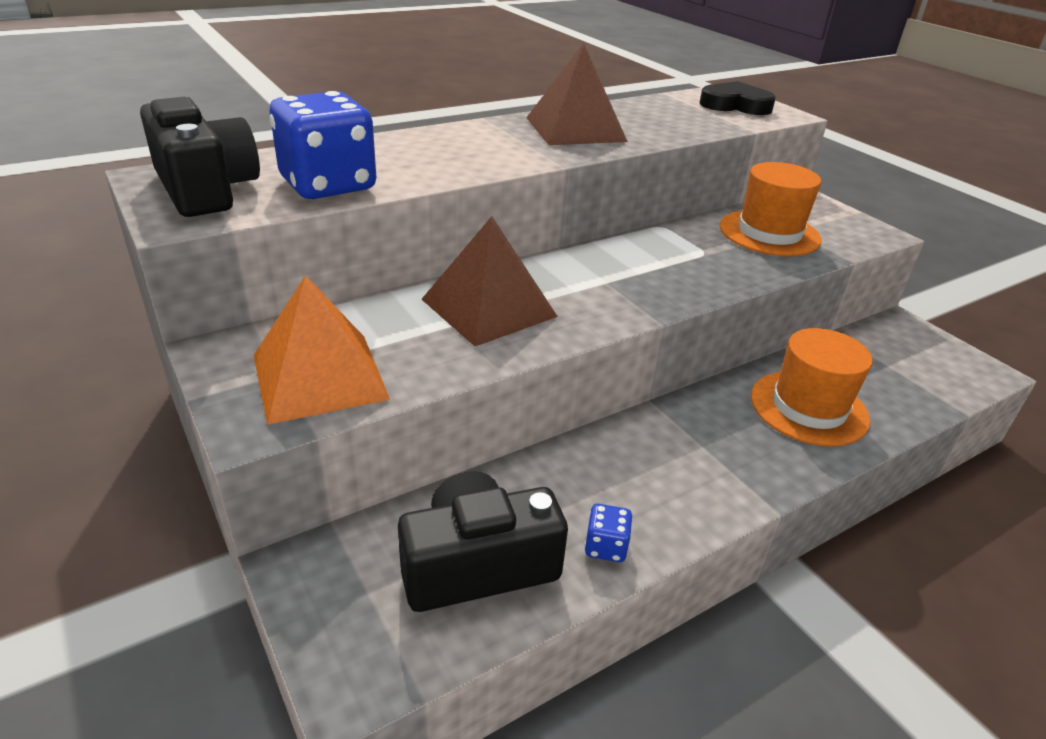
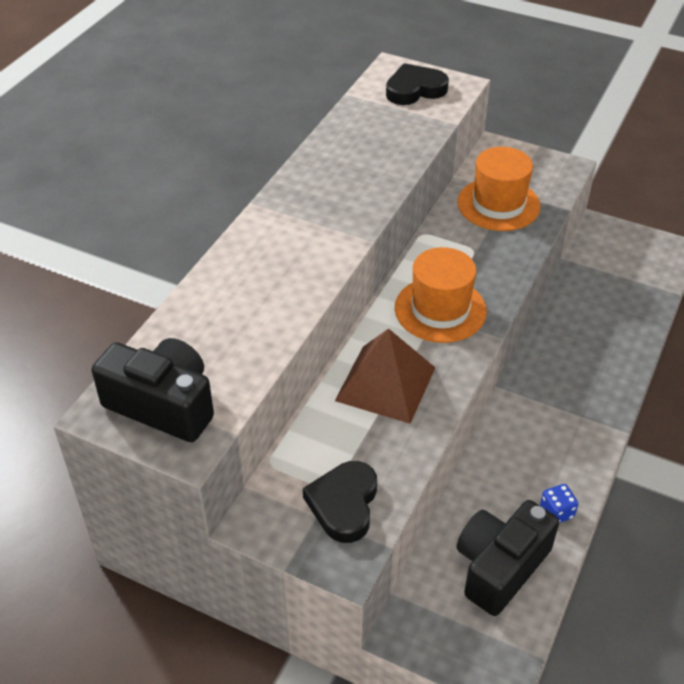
camera: 30 degrees left, 10 degrees up
orange pyramid [253,275,390,425] -> black heart [303,461,377,543]
blue dice [270,91,376,199] -> none
brown pyramid [526,43,628,145] -> none
orange hat [751,328,873,447] -> orange hat moved to [395,247,487,343]

